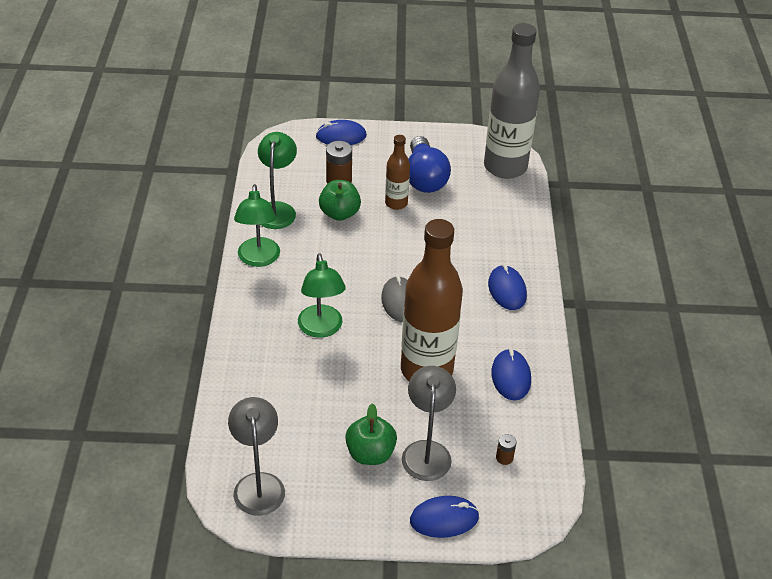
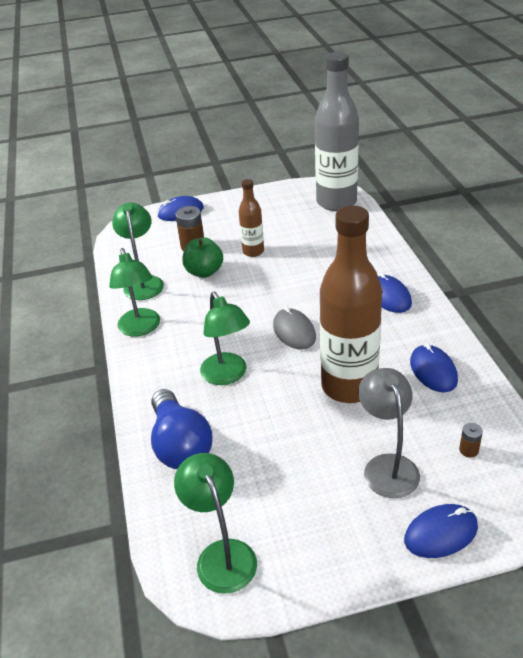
camera: 10 degrees left, 5 degrees down
grey lamp [228,397,285,516] -> green lamp [174,453,257,594]
green apple [345,403,397,465] -> none
blue light bulb [408,136,451,193] -> blue light bulb moved to [151,389,213,469]

